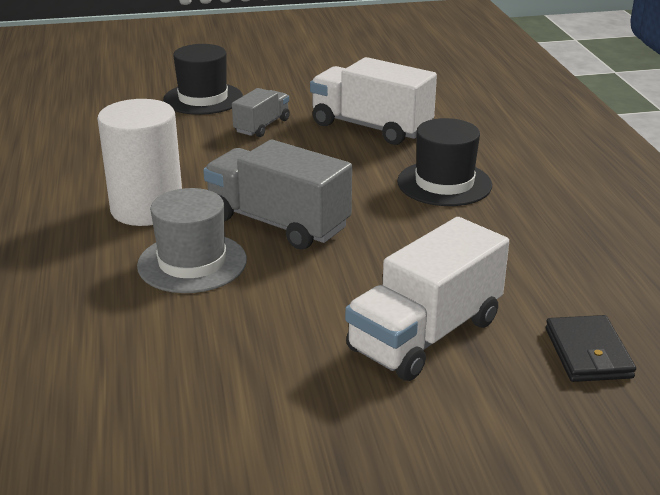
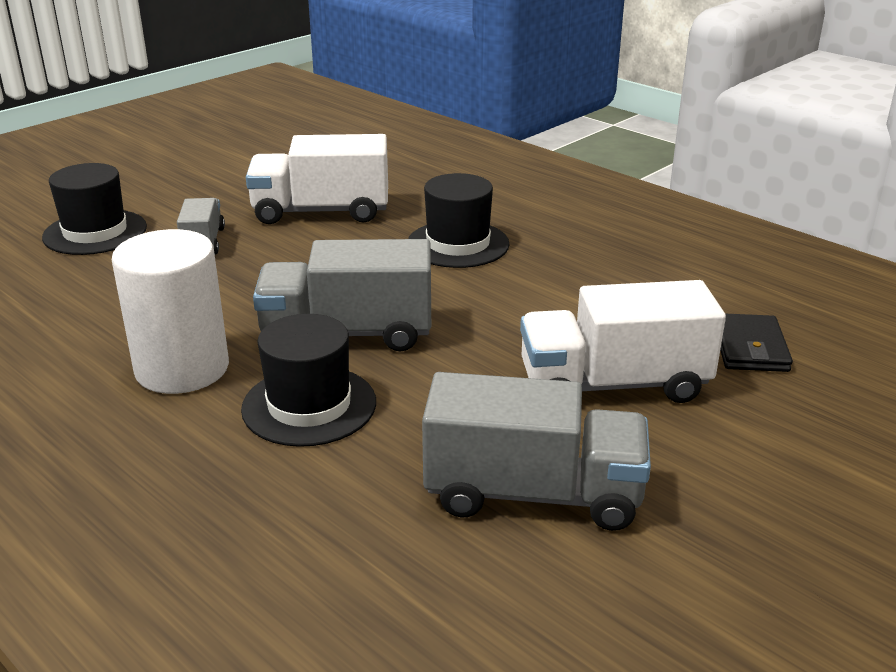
camera: 35 degrees left, 0 degrees up
grey hat [137,188,247,293] -> black hat [241,314,376,447]
white truck [345,217,509,381] -> white truck turned 75 degrees clockwise [520,280,726,403]
black wallet [546,315,636,382] -> black wallet turned 45 degrees clockwise [720,314,793,372]
none -> grey truck [422,372,651,531]

